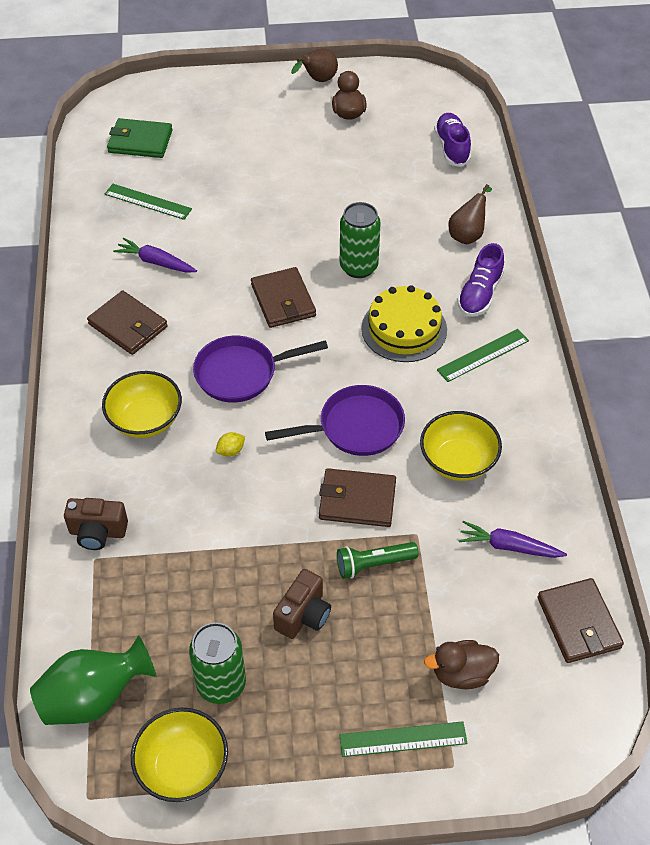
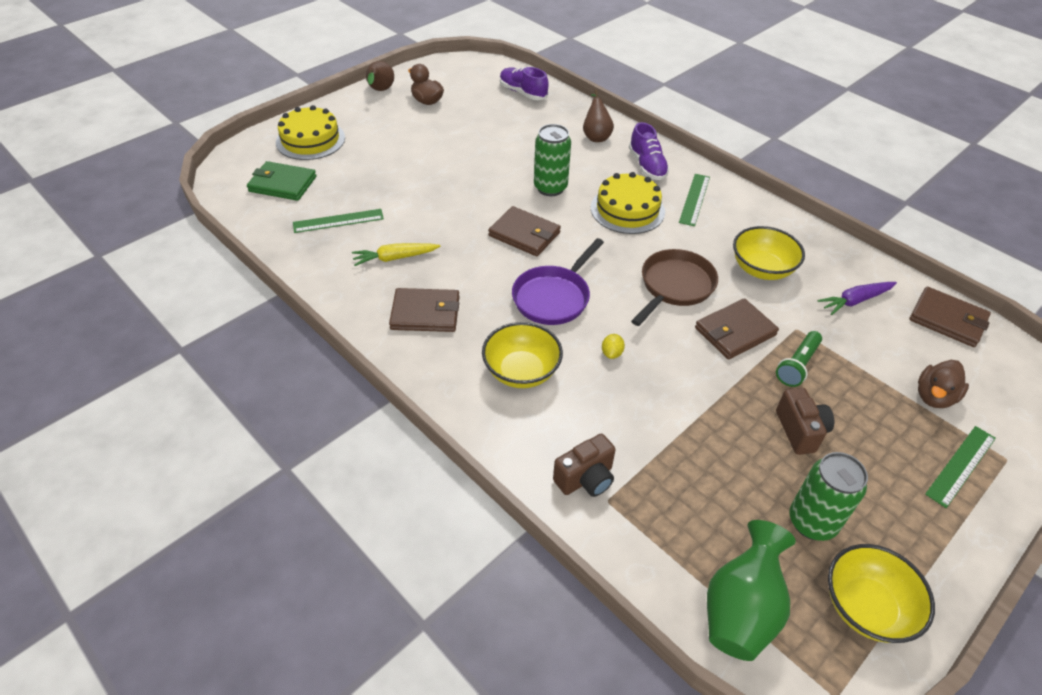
camera: 40 degrees left, 5 degrees down
green wallet [107,118,173,158] -> green wallet turned 45 degrees clockwise [247,161,316,201]
purple carrot [113,238,197,273] -> yellow carrot [352,243,441,266]
purple pan [265,385,405,456] -> brown pan [631,249,718,326]
none -> yellow cake [276,105,345,160]

